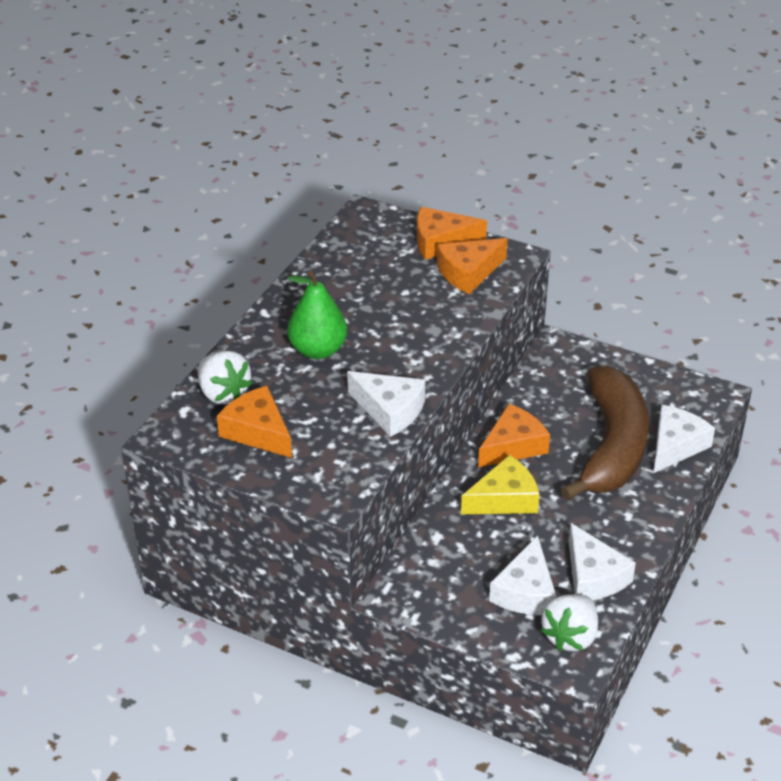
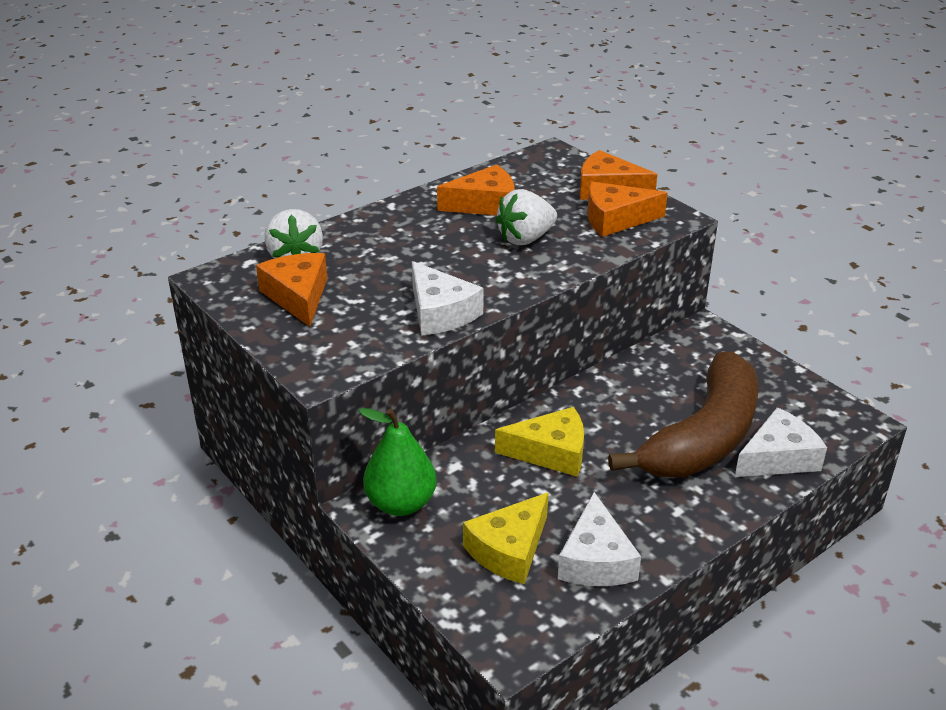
camera: 25 degrees right, 5 degrees down
green pear [287,271,347,359] -> green pear moved to [359,408,437,516]
orange cheese [478,404,550,467] -> orange cheese moved to [437,164,515,216]
white cheese [489,535,556,615] -> yellow cheese [463,492,549,584]
white strawberry [540,594,598,651] -> white strawberry moved to [495,189,557,245]

